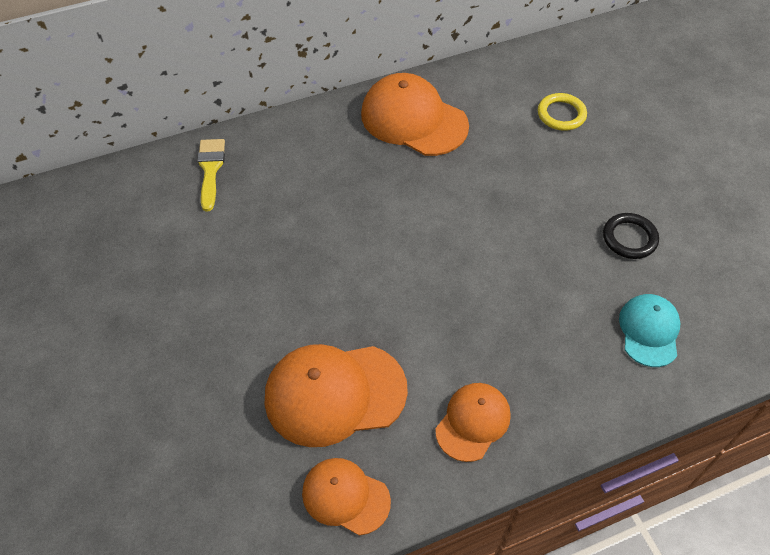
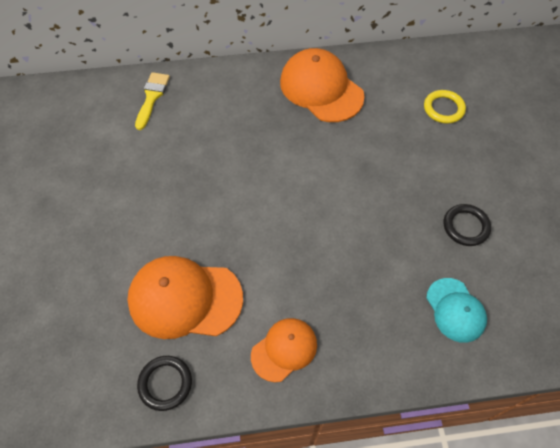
camera: 15 degrees right, 5 degrees up
orange cap [302,458,391,535] -> black ring [137,356,192,411]
turquoise cap [619,294,681,367] -> turquoise cap turned 135 degrees clockwise [426,278,487,343]

